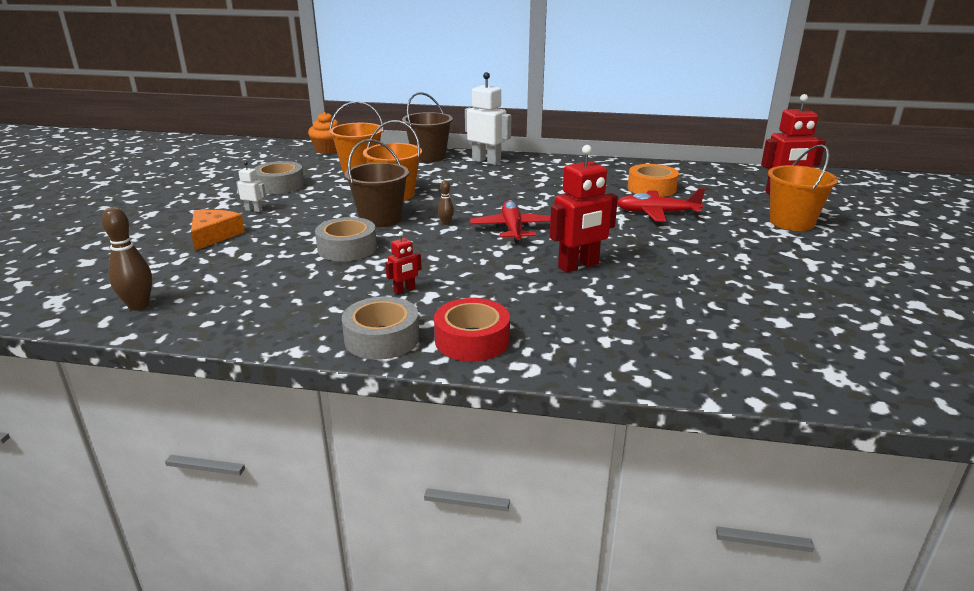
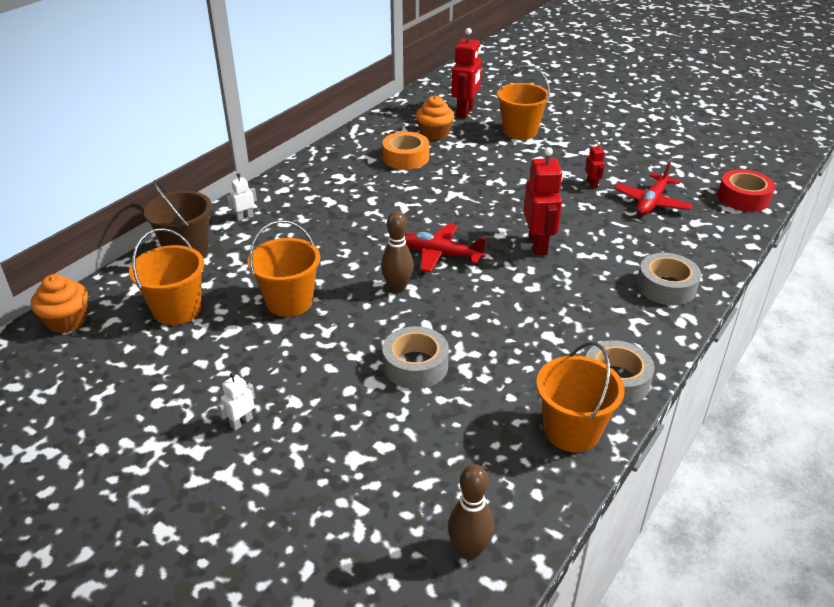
camera: 65 degrees left, 10 degrees up
orange cheese [191,210,245,251] -> none
grey tape [254,161,304,194] -> grey tape moved to [637,253,701,305]
brown bucket [345,139,409,227] -> none
red robot [386,231,422,295] -> red robot moved to [585,142,605,189]
red tape [434,298,510,362] -> red tape moved to [718,169,775,212]
brown bowling pin [438,180,454,225] -> brown bowling pin [381,211,414,293], size x1.85
white robot [465,72,511,165] -> white robot [226,173,257,221], size x0.49
red plane [617,188,705,222] -> red plane moved to [614,162,693,215]
none -> orange cupcake [416,95,454,141]
none -> orange bucket [536,342,624,452]

